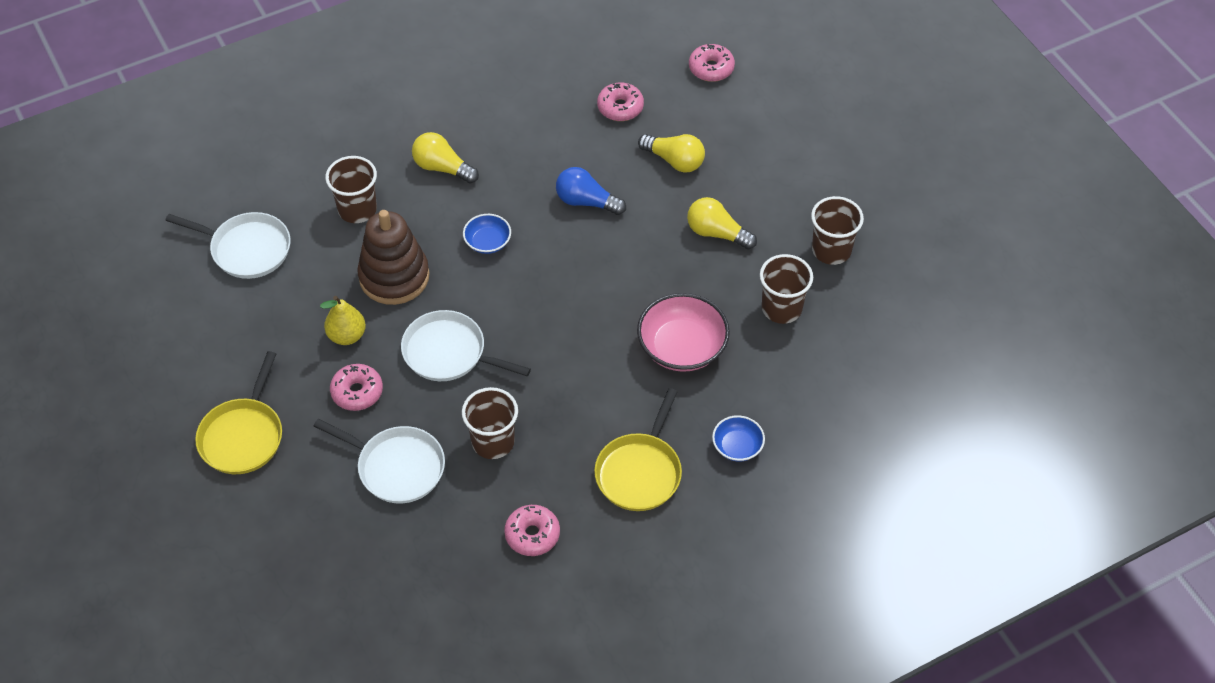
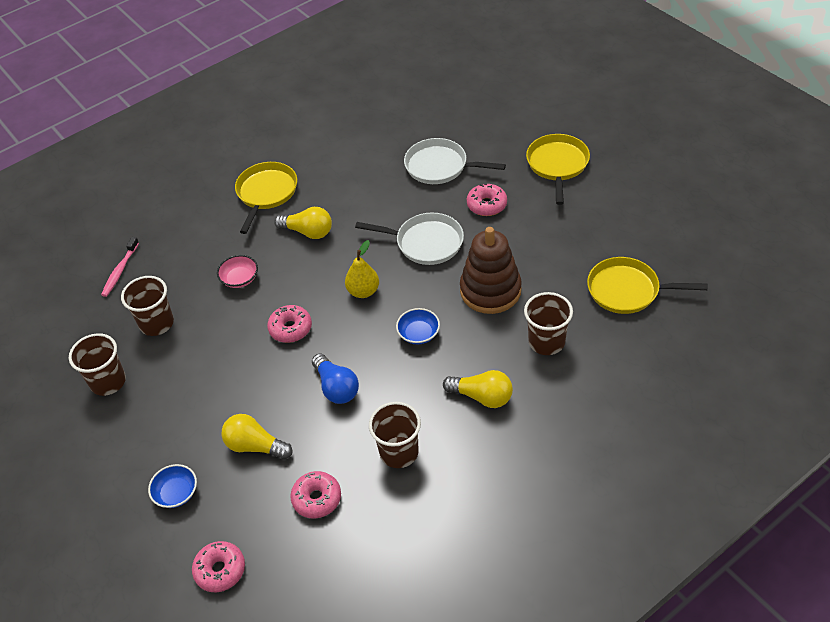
camera: 175 degrees right, 5 degrees down
white pan [165,212,290,279] -> yellow pan [587,257,708,314]
yellow pear [320,296,366,345] -> yellow pear moved to [345,240,379,298]
brown cup [462,387,518,459] -> brown cup moved to [369,402,421,468]
pink donut [504,505,560,556] -> pink donut moved to [267,305,312,343]
blue light bulb [556,167,626,215] -> blue light bulb turned 45 degrees clockwise [312,354,359,404]
pink bowl [637,293,730,372] -> pink bowl [217,255,258,288], size x0.55
yellow light bulb [687,197,757,250] -> yellow light bulb moved to [274,207,332,239]
blue bowl [712,415,765,462] -> blue bowl moved to [148,464,197,508]
none -> pink toothbrush [101,237,139,297]

